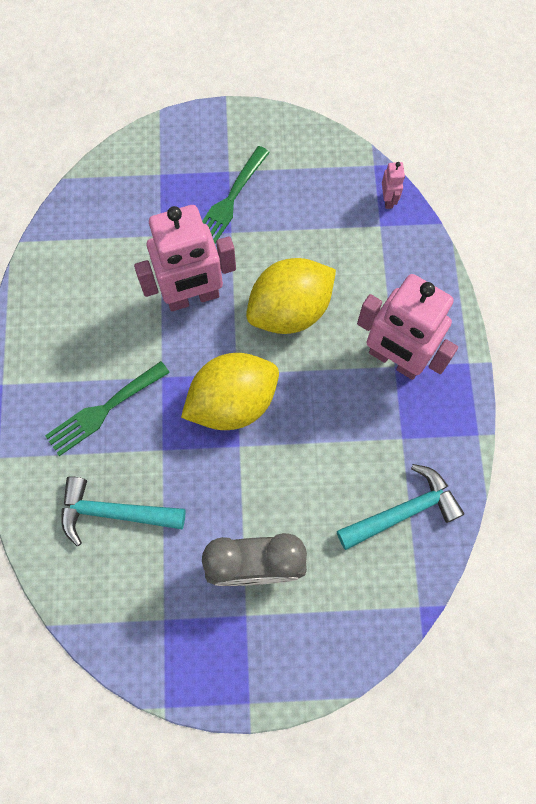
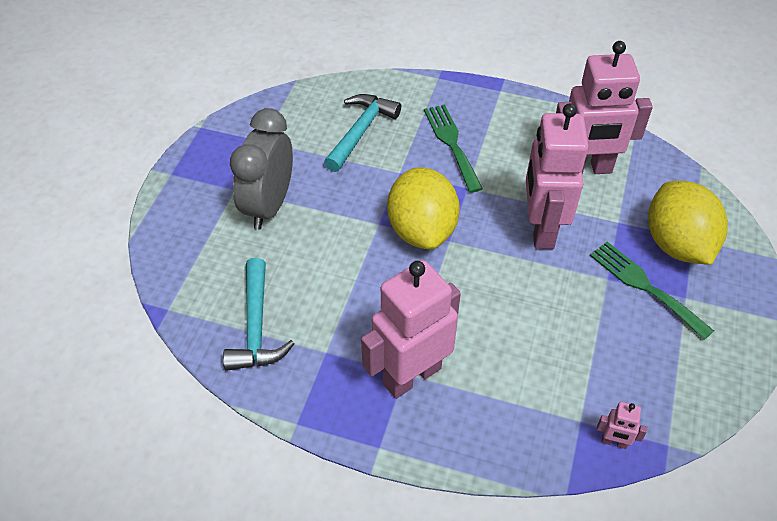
camera: 110 degrees right, 20 degrees down
yellow lemon [246,258,336,334] -> yellow lemon moved to [648,181,728,265]
none -> pink robot [556,41,653,174]

